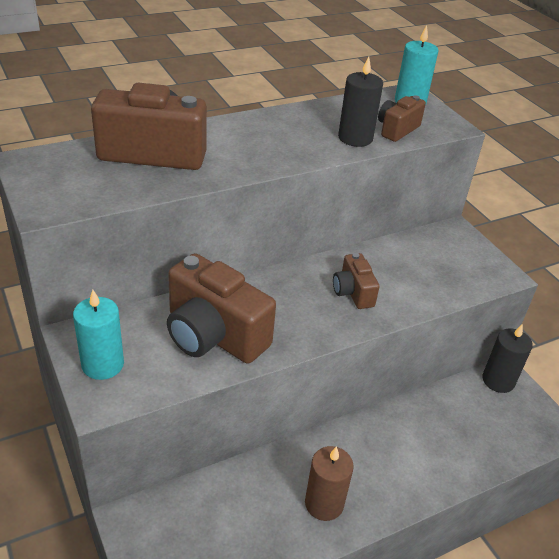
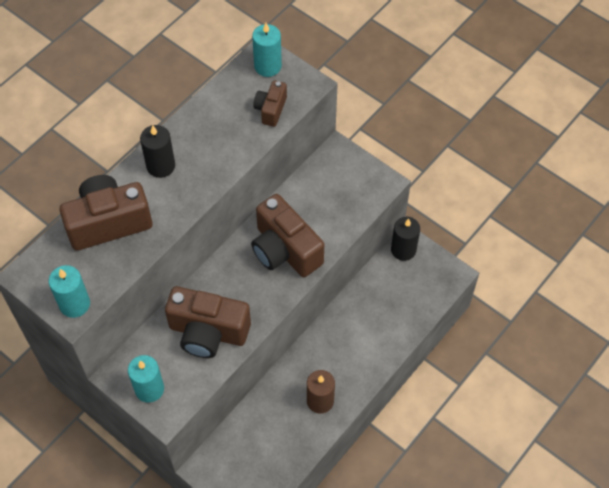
camera: 20 degrees left, 20 degrees up
brown camera [333,253,380,309] -> brown camera [251,194,324,277], size x1.92
black candle [338,57,383,147] -> black candle moved to [140,125,175,178]
none -> turquoise candle [49,265,90,318]

